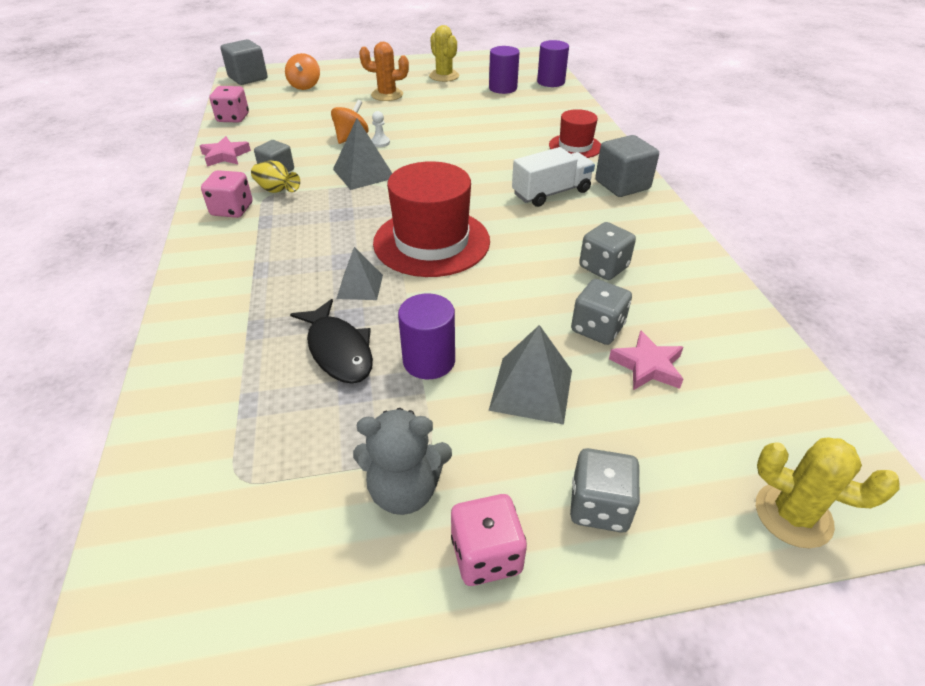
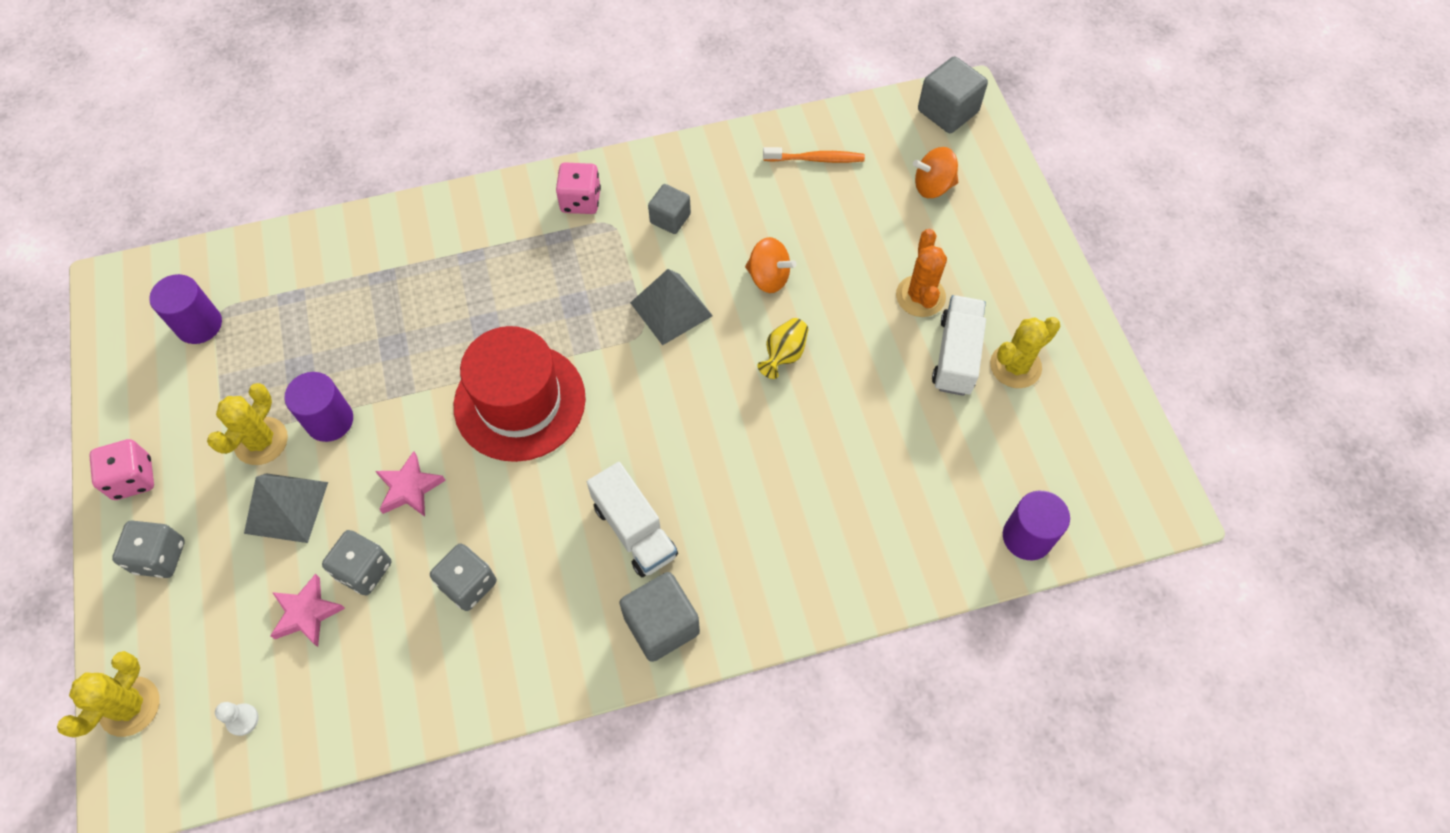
camera: 85 degrees right, 20 degrees up
pink star [200,136,251,167] -> pink star moved to [375,451,446,517]
pink dice [209,86,249,122] -> none
yellow vase [251,161,300,193] -> yellow vase moved to [757,318,809,379]
black fish [290,299,373,384] -> none
grey pyramid [336,247,383,300] -> none
grey teddy bear [353,408,452,515] -> none
white pawn [371,111,390,147] -> white pawn moved to [215,702,259,736]
purple cylinder [489,46,520,94] -> purple cylinder moved to [149,274,222,344]
red hat [549,109,601,158] -> none
none -> yellow cactus [207,383,288,465]
none -> orange toothbrush [763,147,865,163]
none -> white truck [932,295,986,396]

